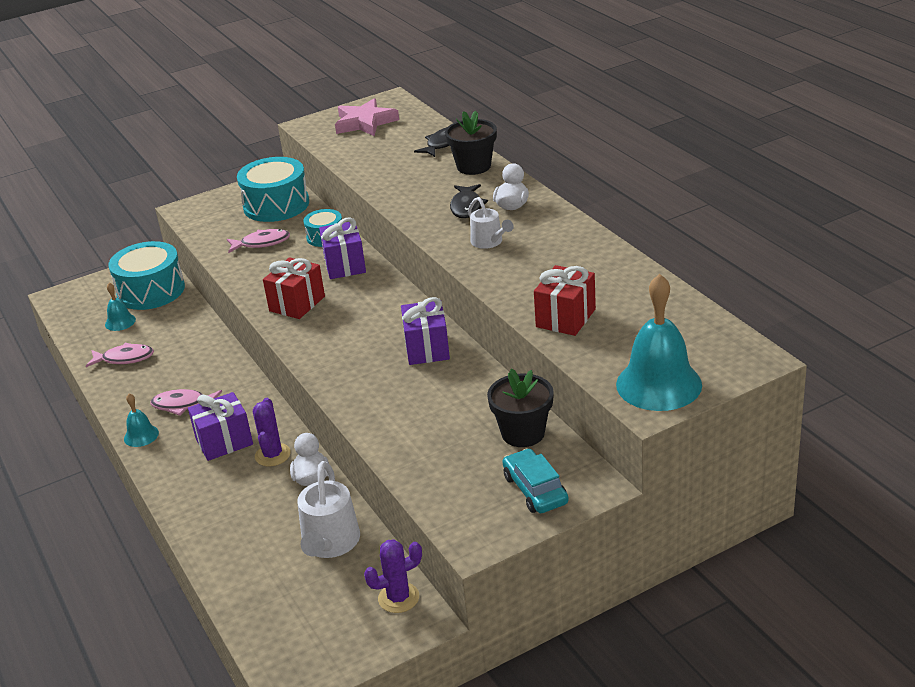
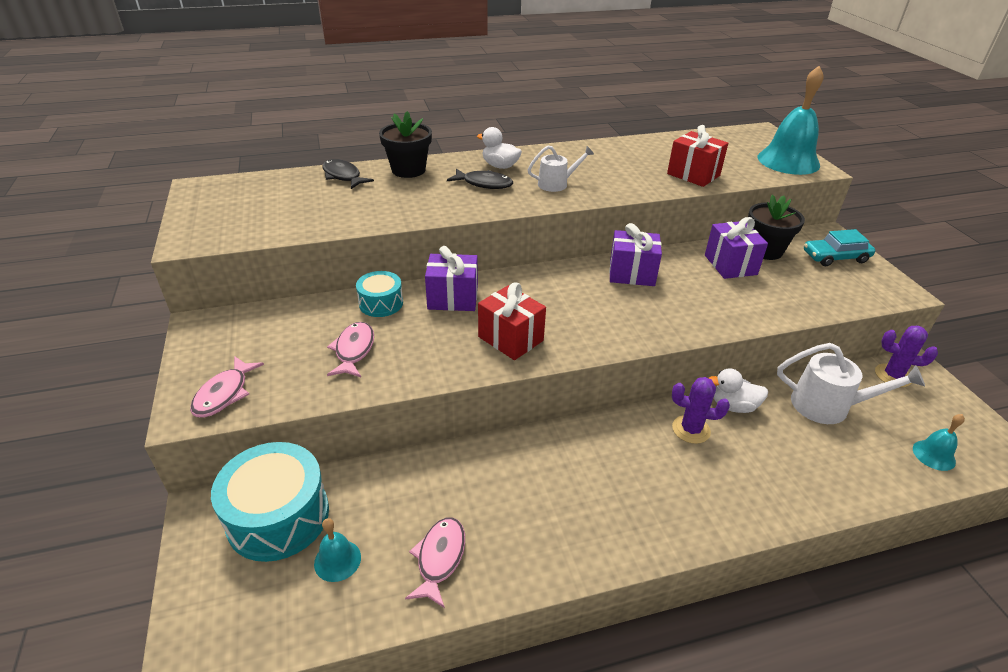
camera: 80 degrees left, 5 degrees up
turquoise bell [124,393,159,447] -> turquoise bell moved to [913,414,965,471]
pink fish [150,389,222,416] -> pink fish moved to [190,356,264,418]
purple gift [188,392,253,461] -> purple gift moved to [705,217,768,279]
turquoise drum [237,157,309,222] -> none
pink star [335,98,399,136] -> none
purple cactus [364,539,422,613] -> purple cactus turned 60 degrees counterclockwise [875,326,938,387]

